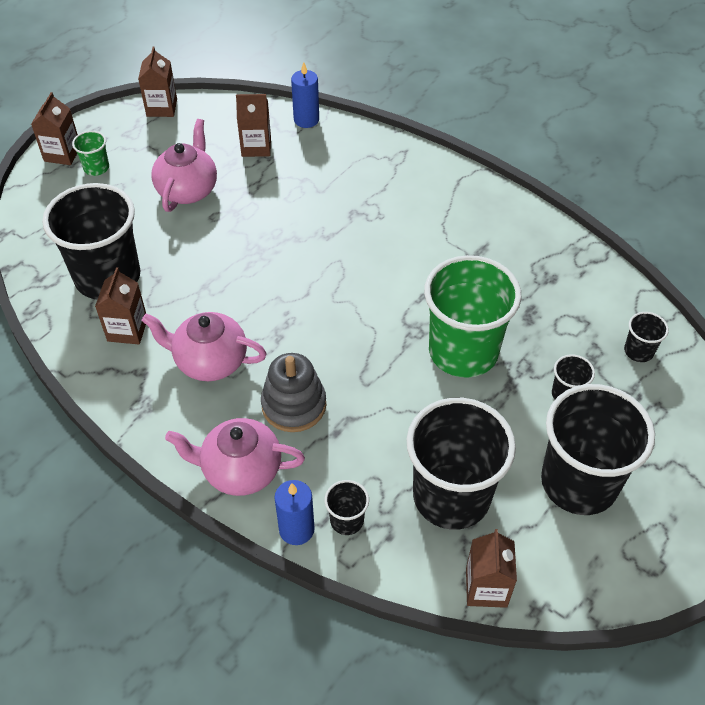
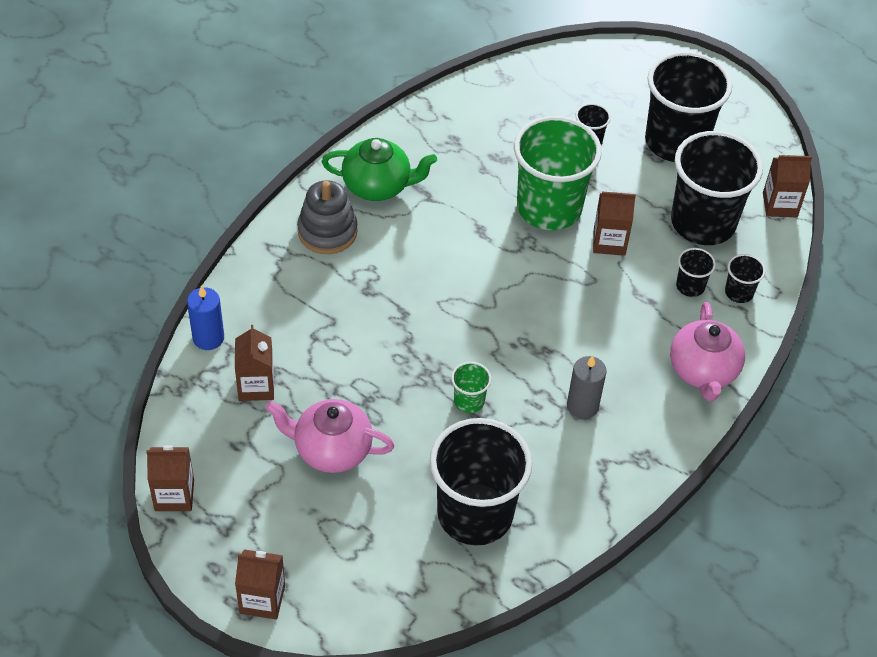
camera: 95 degrees left, 0 degrees up
green cup [72,131,109,176] -> green cup moved to [451,362,491,413]
brown carton [95,267,146,344] -> brown carton moved to [593,191,636,256]
pink teapot [142,312,267,381] -> grey candle [567,355,607,419]
grey stacking toy [261,353,326,432] -> grey stacking toy moved to [297,180,358,254]
blue candle [274,480,315,545] -> none
black cup [624,312,669,362] -> black cup moved to [676,248,716,297]
none -> green teapot [322,138,437,201]

